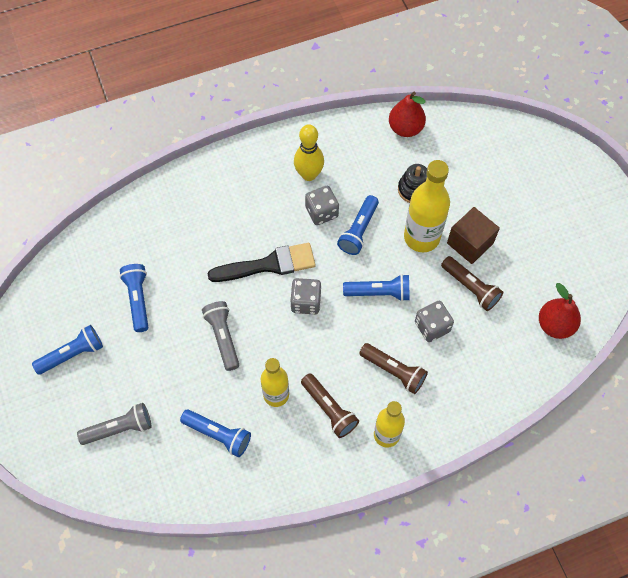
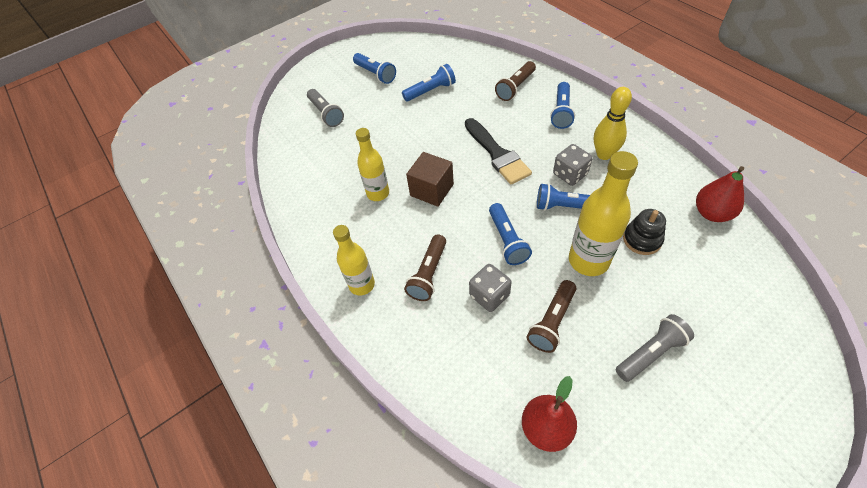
camera: 80 degrees right, 10 degrees down
blue flashlight [180,410,251,457] -> blue flashlight moved to [550,82,575,129]
grey flashlight [202,301,239,371] -> grey flashlight moved to [616,314,694,382]
grey dice [290,278,322,315] -> none
brown flashlight [301,373,359,438] -> brown flashlight moved to [495,61,536,101]
brown cube [447,207,500,264] -> brown cube moved to [406,152,454,207]

